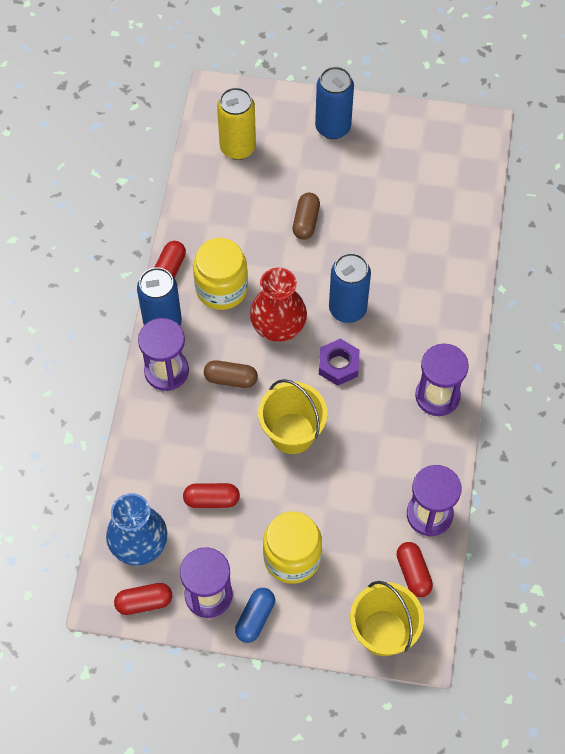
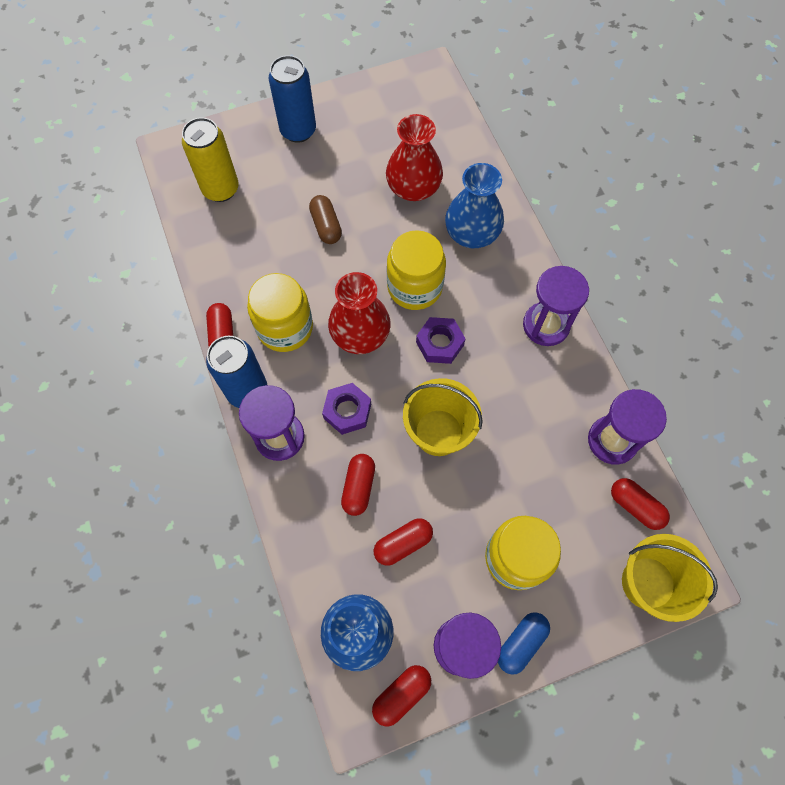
camera: 30 degrees left, 5 degrees up
brown capsule [204,360,258,388] -> purple nut [322,383,371,435]
blue capsule [235,588,275,643] -> blue capsule turned 45 degrees clockwise [498,612,550,675]
blue can [329,253,371,323] -> yellow jar [387,230,446,310]
none -> red capsule [341,454,375,516]
none -> red vase [386,114,443,201]
none -> blue vase [445,163,504,248]

